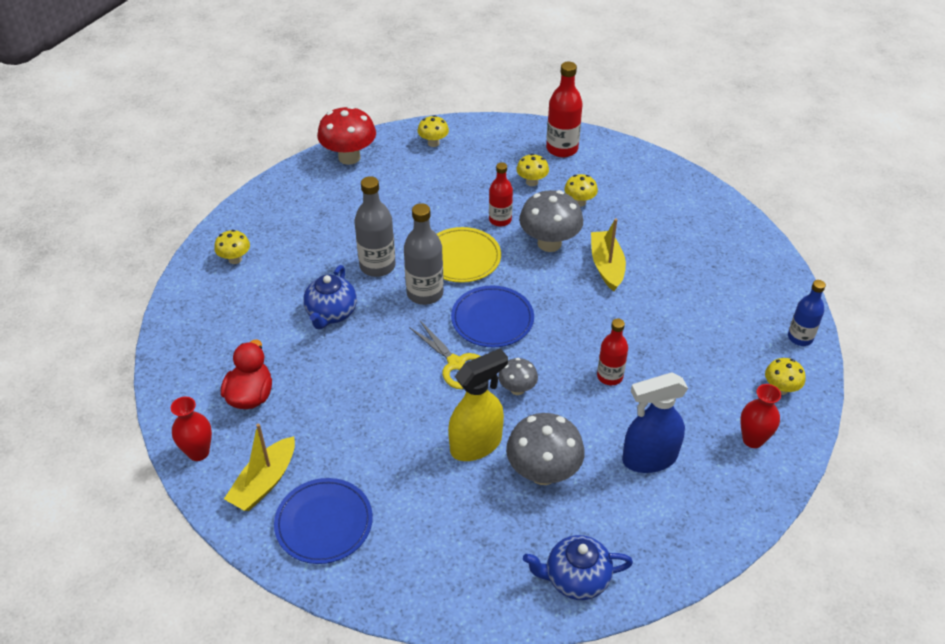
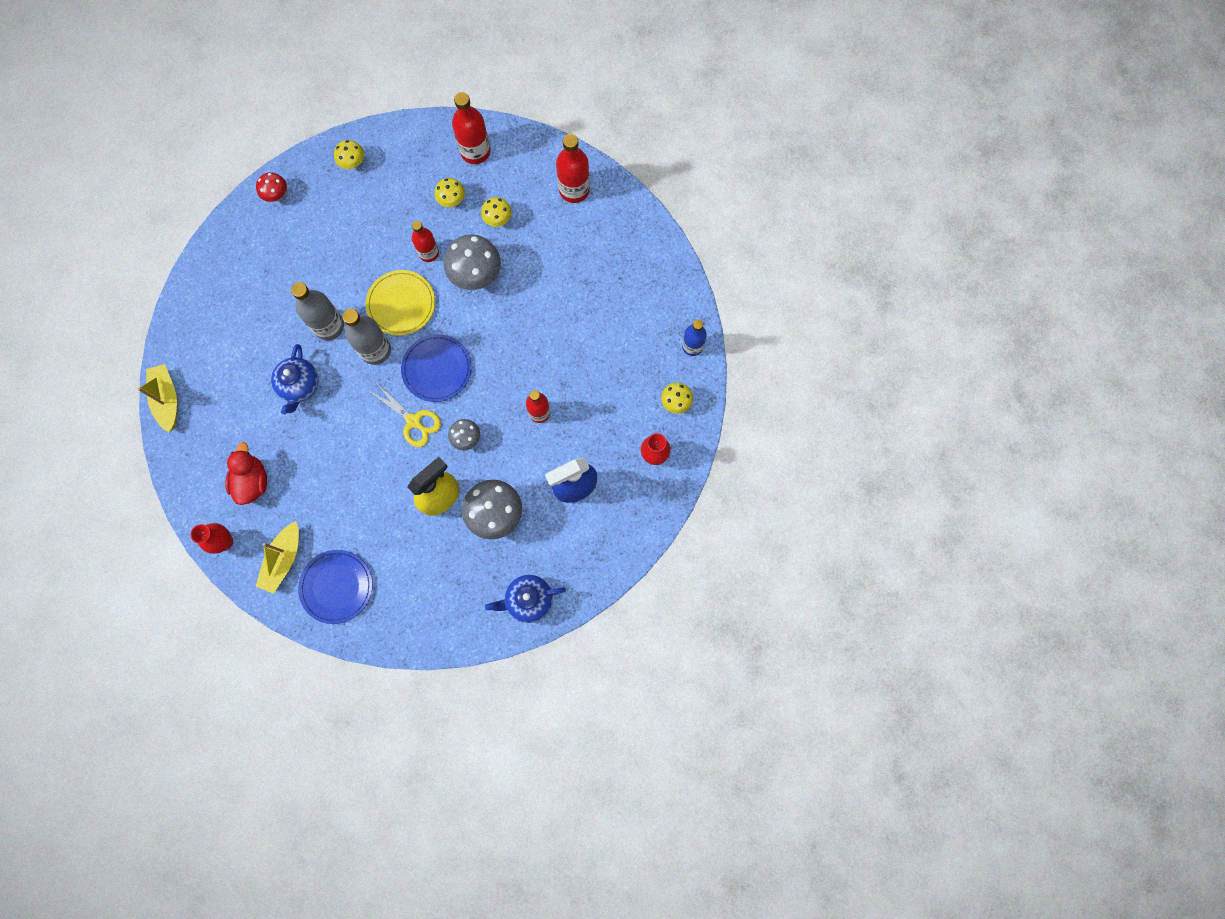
camera: 10 degrees left, 30 degrees up
yellow mushroom [214,230,250,264] -> none
red mushroom [317,106,376,165] -> red mushroom [256,172,287,202], size x0.55
yellow boat [591,219,626,291] -> yellow boat moved to [137,364,177,432]
none -> red bottle [556,134,590,203]

